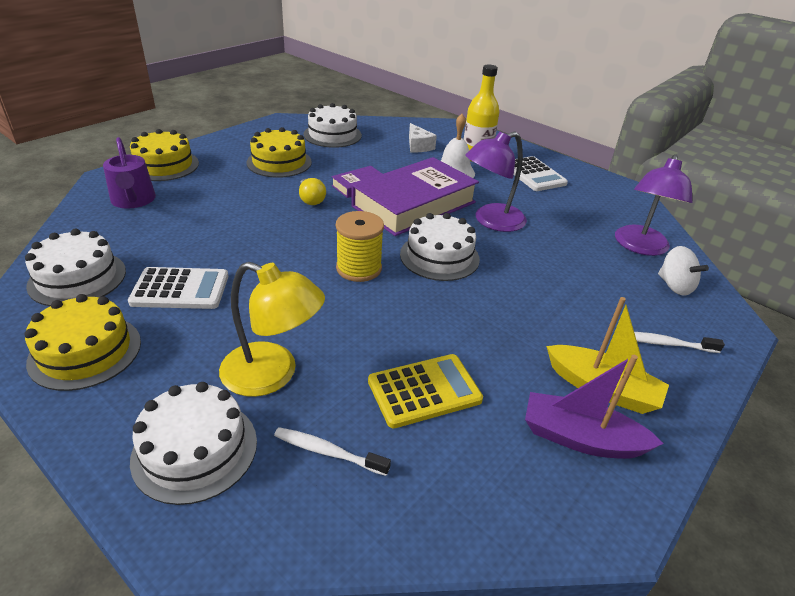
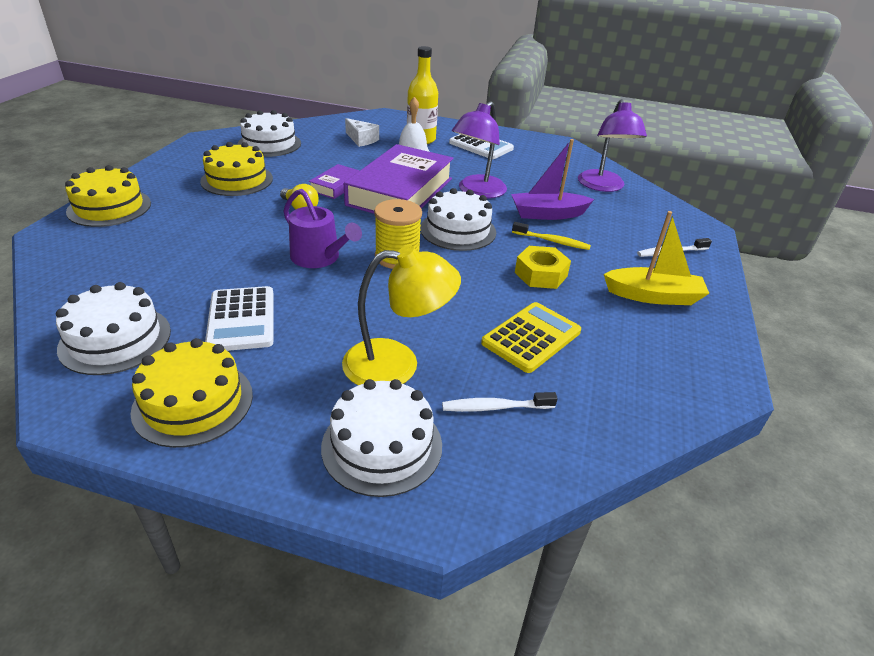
camera: 25 degrees left, 0 degrees up
purple watering can [103,137,156,208] -> purple watering can moved to [283,189,362,268]
white calculator [128,267,228,309] -> white calculator turned 105 degrees clockwise [205,286,274,351]
purple boat [525,355,664,459] -> purple boat moved to [511,139,594,220]
white spinning top [658,246,709,296] -> none
none -> yellow toothbrush [512,222,591,250]
none -> yellow nut [515,246,571,289]

